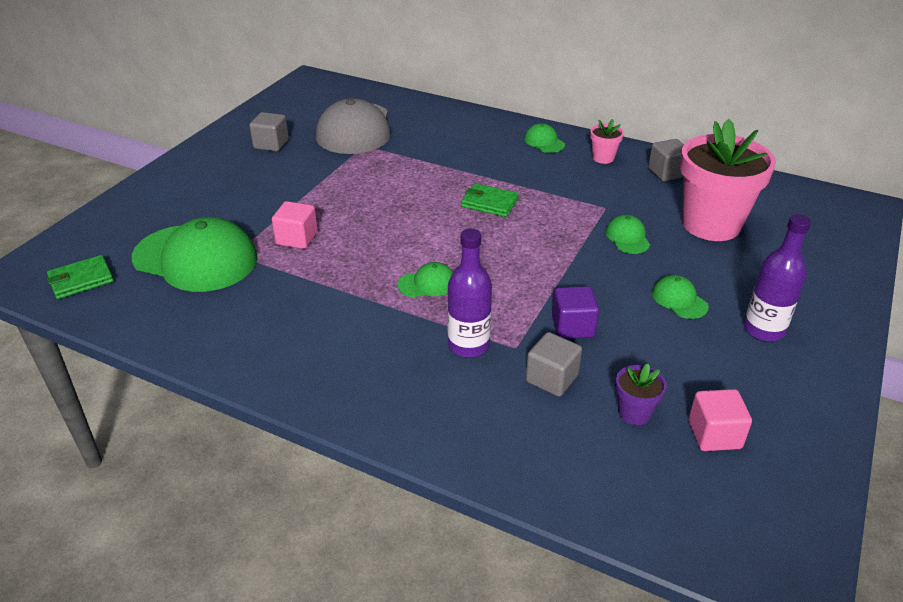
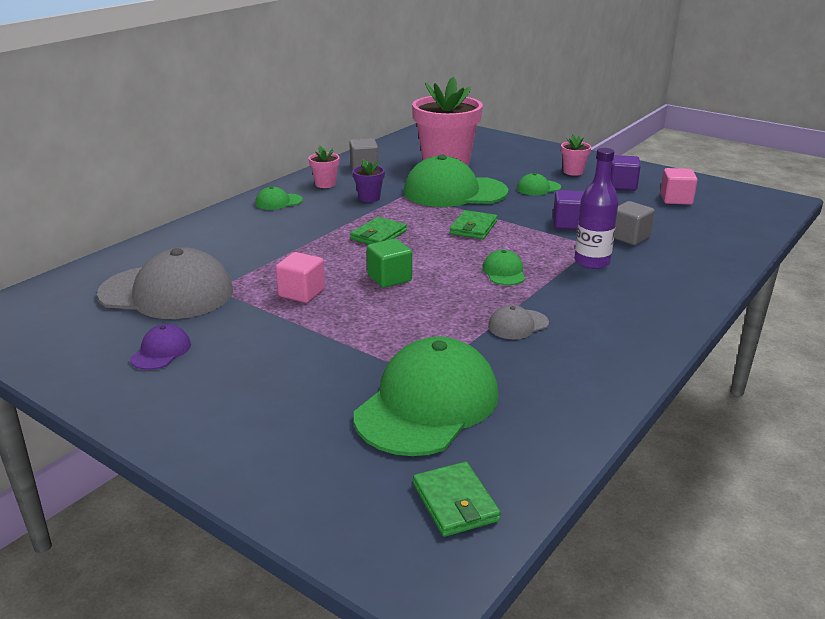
camera: 80 degrees left, 10 degrees down
grey cube [249,112,289,152] -> purple cap [130,324,191,370]
pink cube [272,201,318,249] -> pink cube moved to [275,252,325,303]
green cap [606,215,650,254] -> green cap [404,155,508,207], size x2.26
purple flower pot [616,363,667,425] -> purple flower pot moved to [352,158,385,202]
purple bottle [744,214,811,342] -> pink flower pot [561,134,591,176]
none -> green cube [367,239,412,288]
none -> green wallet [450,210,497,239]
none -> grey cap [488,305,549,339]
none -> purple cube [611,155,641,190]

